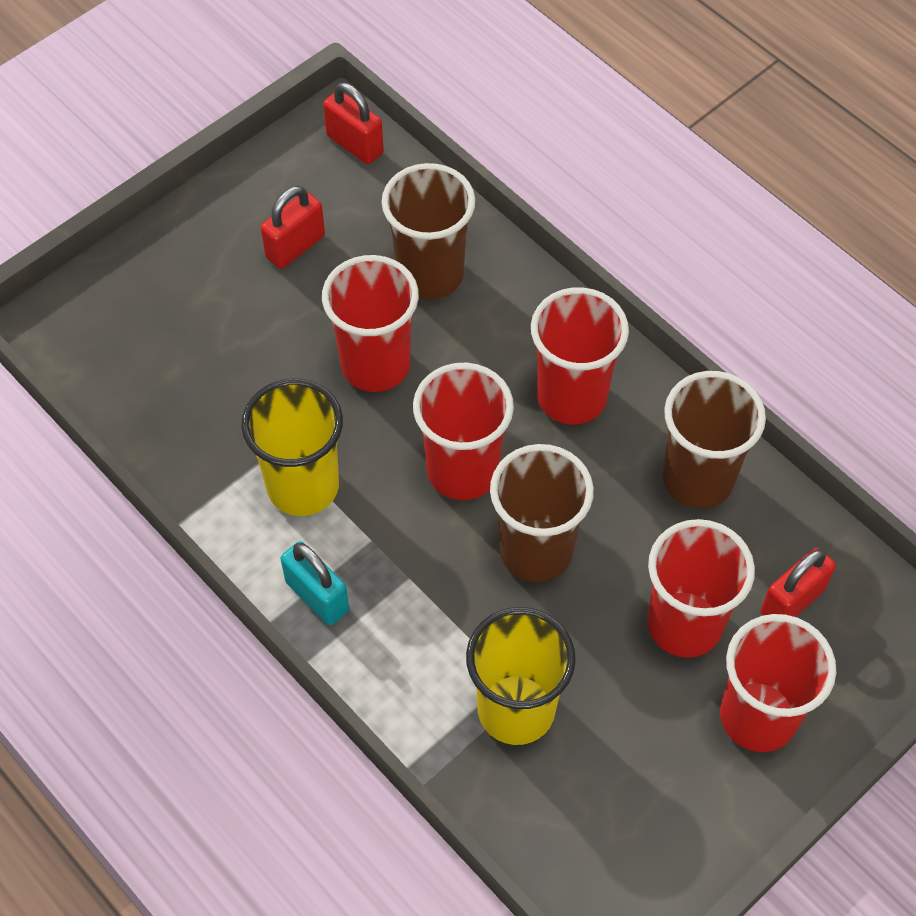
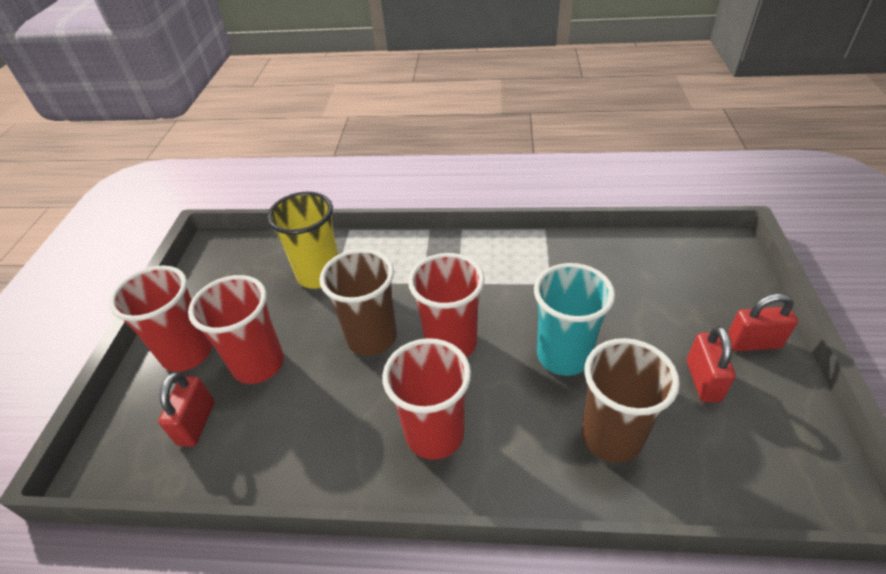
camera: 140 degrees right, 15 degrees down
yellow cup [241,378,343,516] -> none
turquoise padlock [281,541,349,625] -> none
red cup [322,255,419,392] -> turquoise cup [534,263,615,376]
red padlock [323,82,384,164] -> red padlock moved to [728,293,798,351]
brown cup [663,371,766,508] -> none

